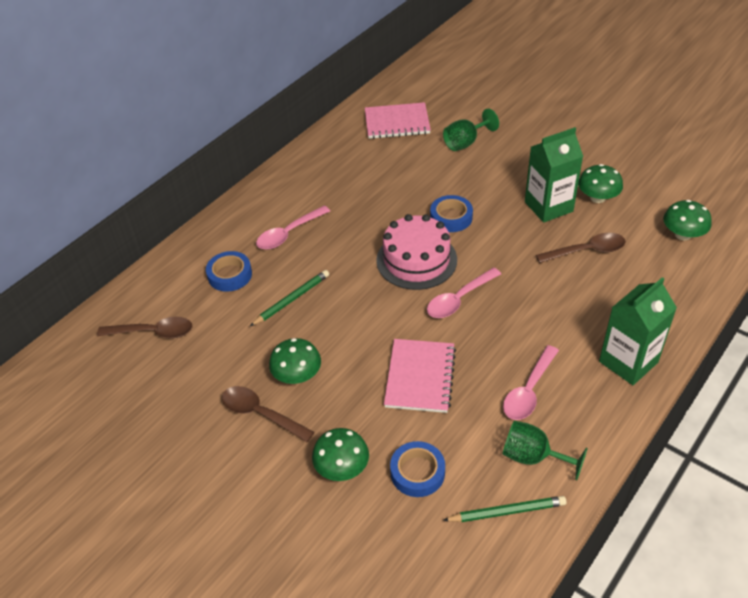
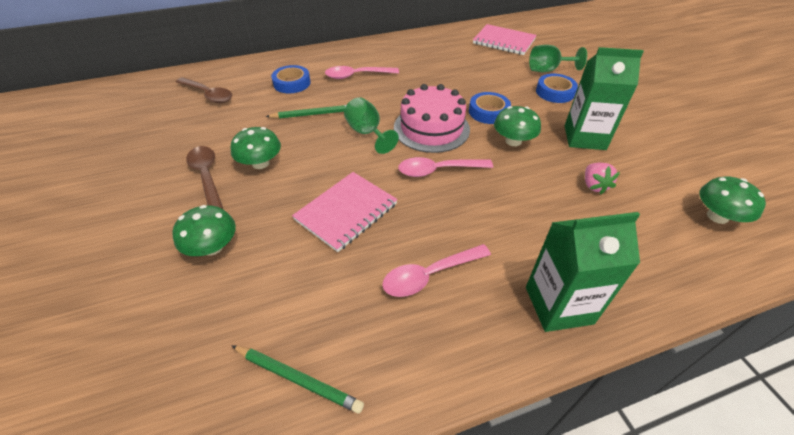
camera: 30 degrees right, 0 degrees up
blue tape [390,441,445,497] -> blue tape moved to [536,74,578,103]
green goblet [503,421,588,480] -> green goblet moved to [344,97,399,154]
brown spoon [536,233,626,263] -> pink strawberry [585,163,620,195]
green mushroom [578,164,623,203] -> green mushroom moved to [494,106,541,146]

